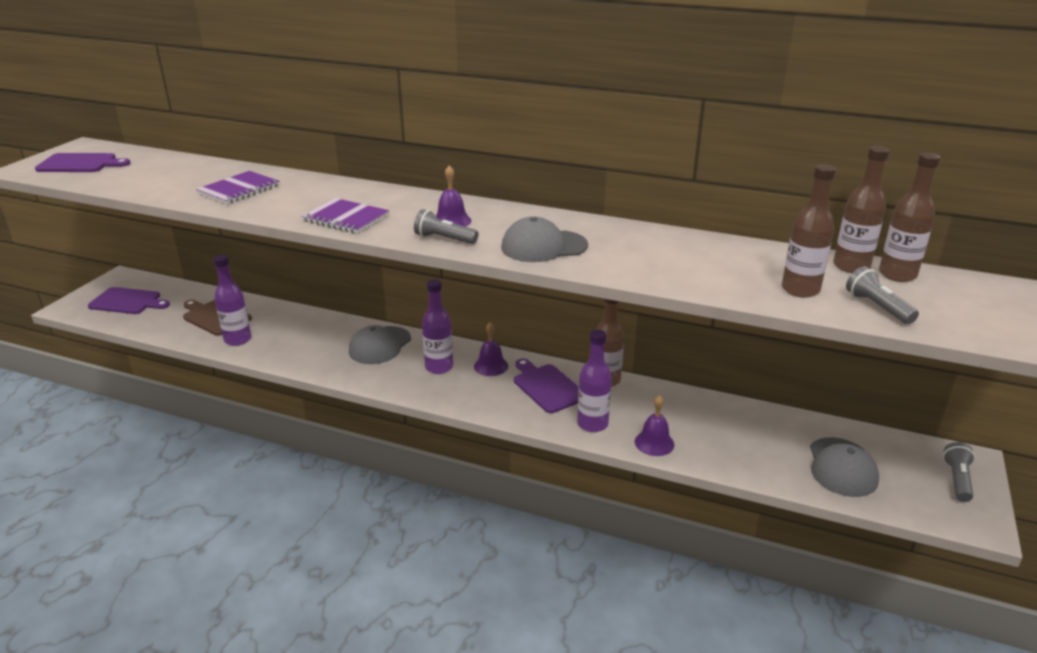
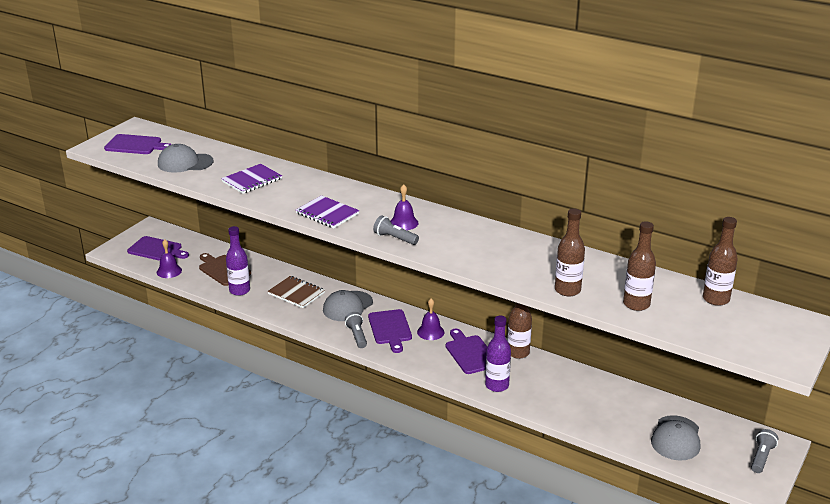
camera: 10 degrees right, 0 degrees up
purple bottle [422,279,453,374] -> purple cutting board [368,309,412,353]
grey cap [501,217,588,262] -> grey cap moved to [158,144,213,173]
purple bell [635,395,674,456] -> purple bell moved to [157,239,182,278]
brown bottle [833,146,889,273] -> brown bottle moved to [555,208,585,296]
grey flashlight [846,266,919,324] -> grey flashlight moved to [345,312,367,348]
none -> brown notebook [267,276,325,308]

